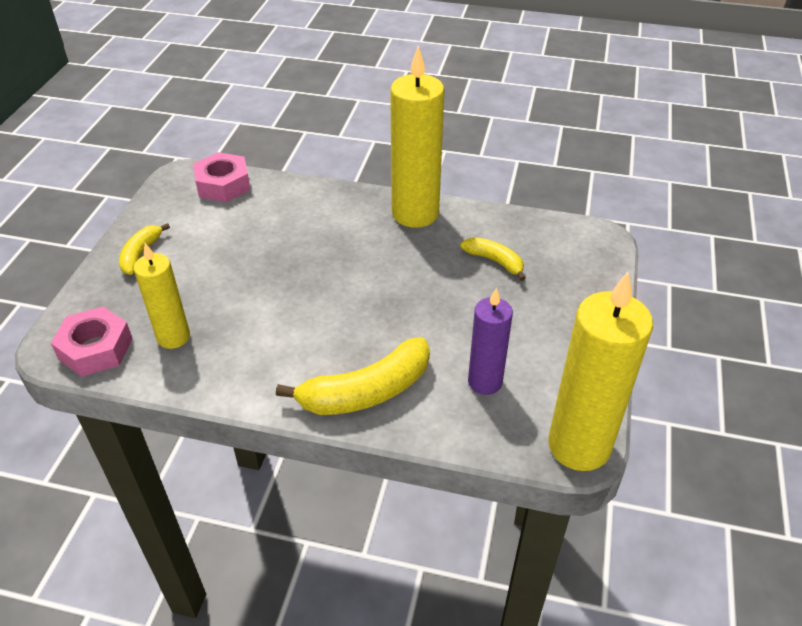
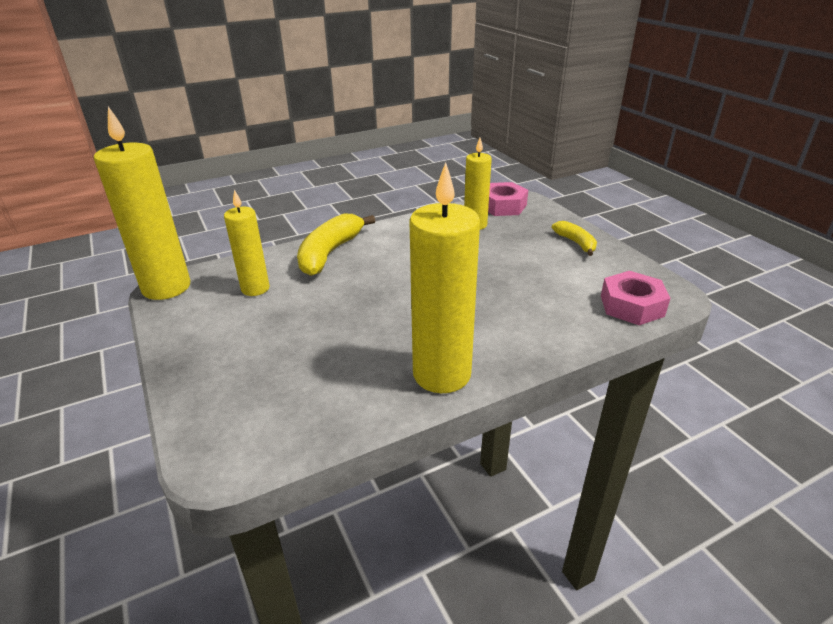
camera: 140 degrees right, 10 degrees down
yellow banana [460,237,525,281] -> none
purple candle [468,287,513,395] -> yellow candle [224,190,270,296]

